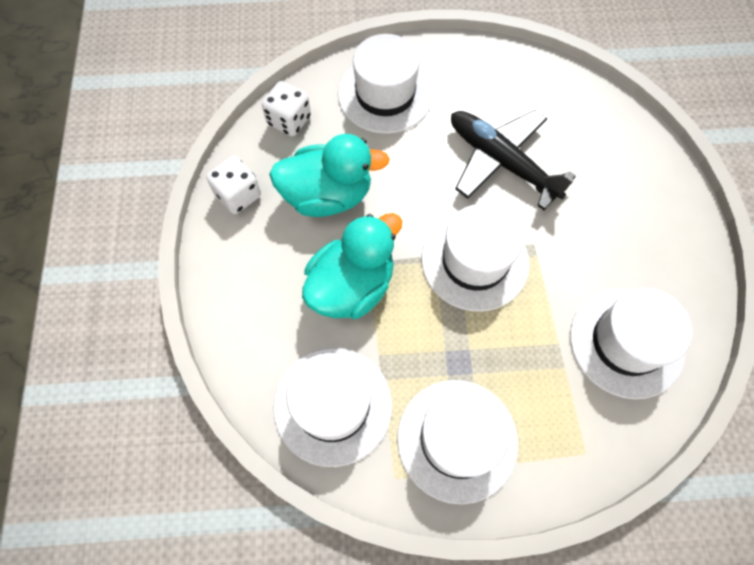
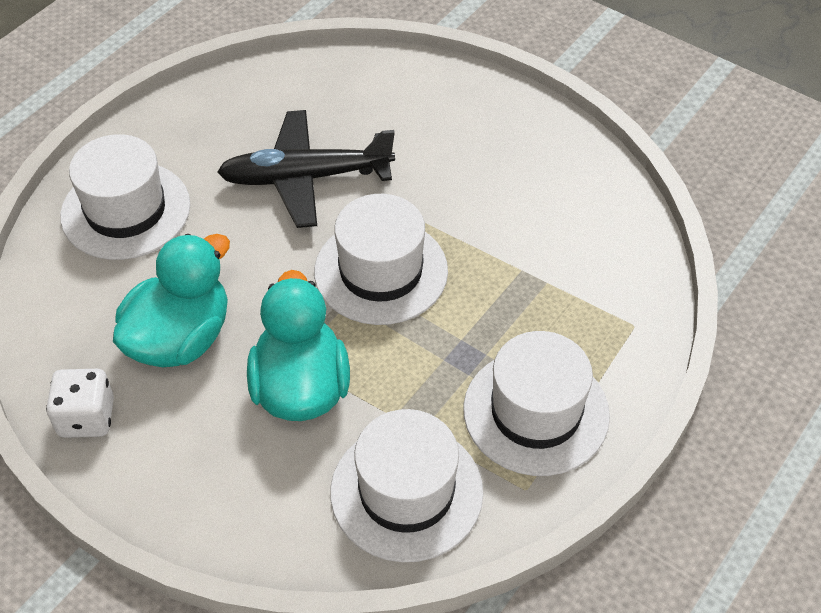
camera: 50 degrees left, 15 degrees down
white dice [262,81,311,136] -> none
white hat [570,288,692,399] -> none

